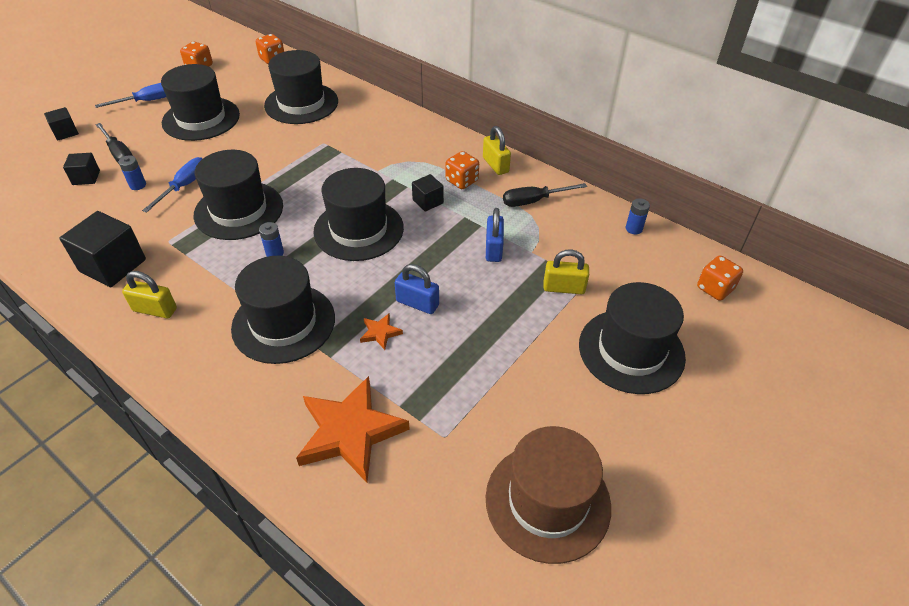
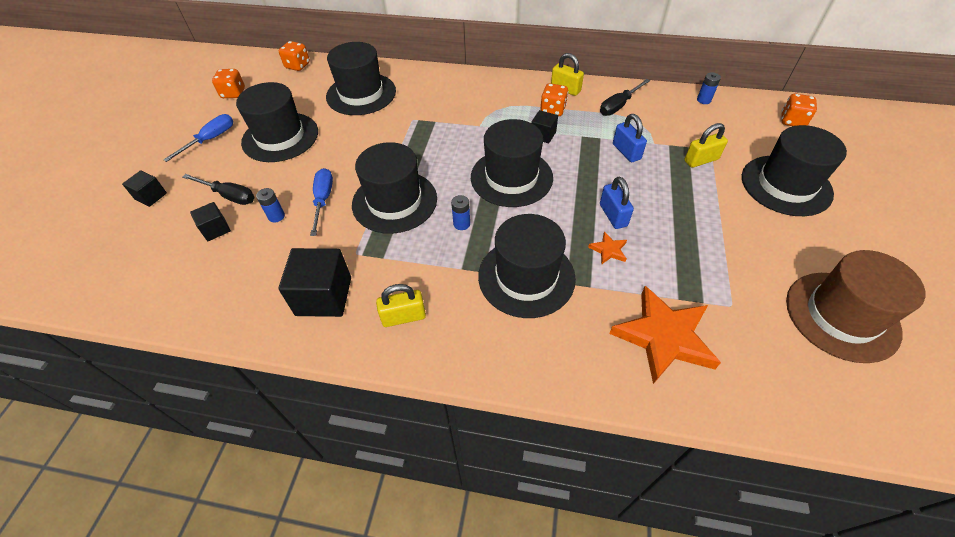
camera: 25 degrees left, 5 degrees up
blue padlock [395,264,439,314] -> blue padlock turned 75 degrees clockwise [600,177,634,229]

